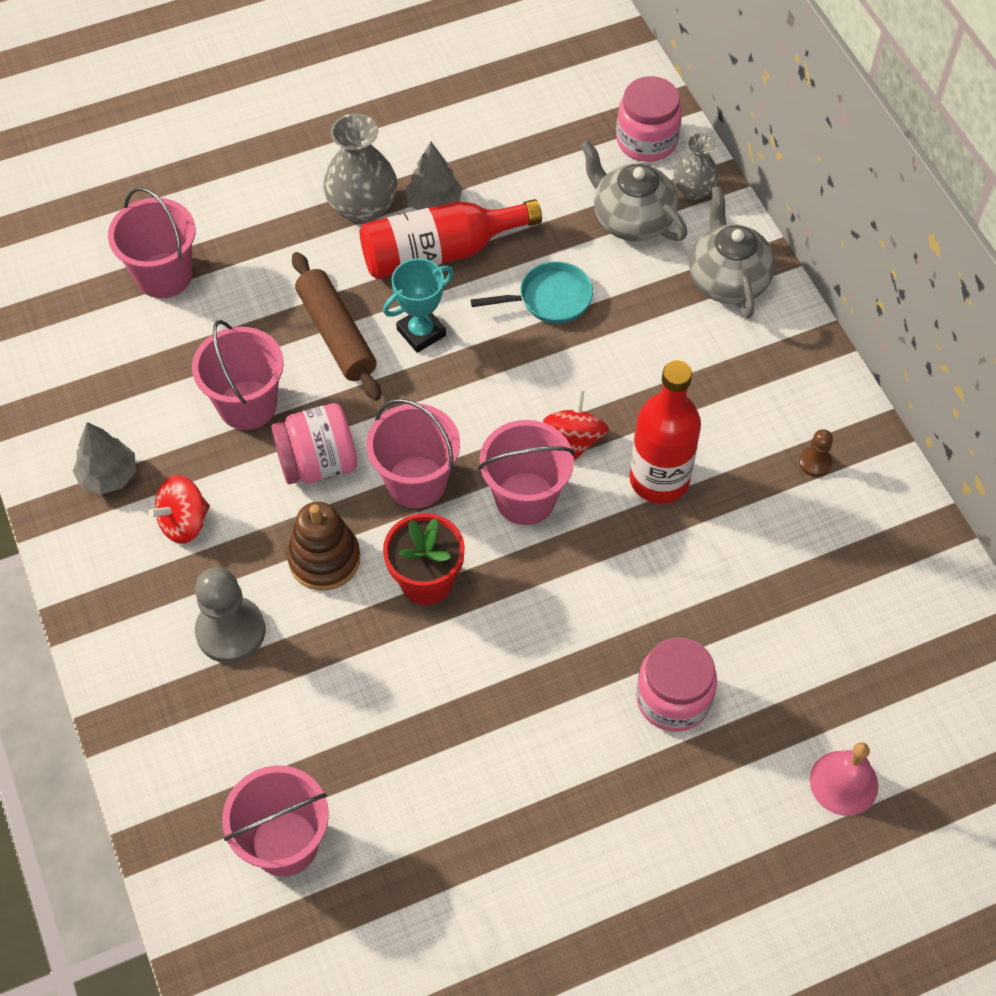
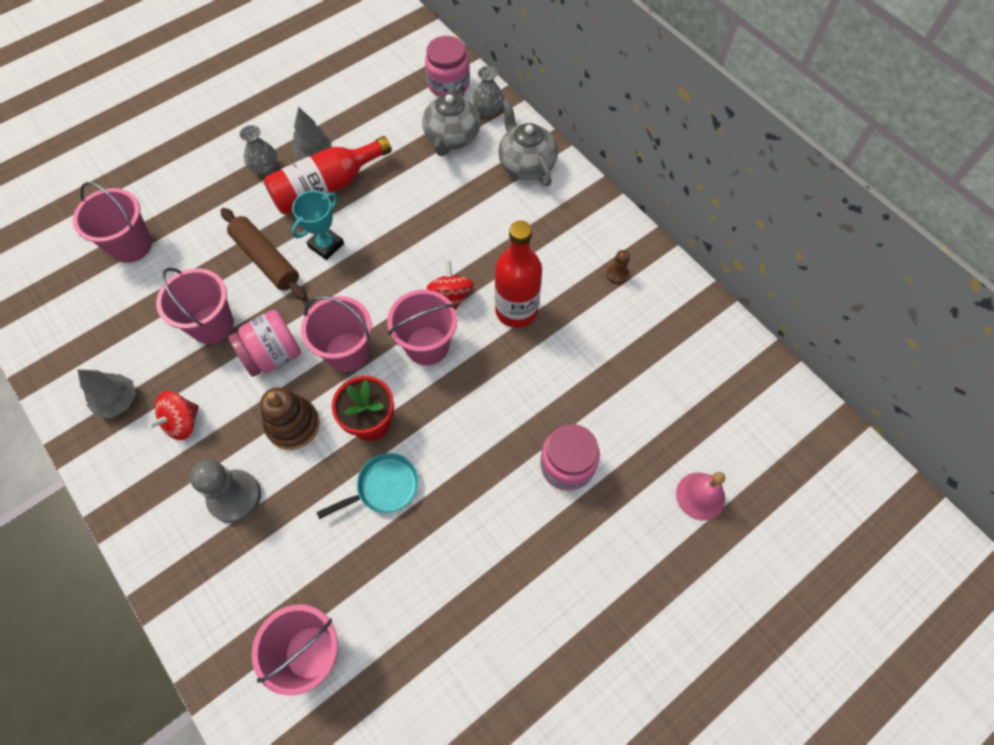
camera: 15 degrees left, 5 degrees up
grey vase [323,113,397,224] -> grey vase [239,125,278,175], size x0.62
turquoise pan [471,261,593,323] -> turquoise pan moved to [316,453,418,519]
grey teapot [581,140,687,241] -> grey teapot turned 105 degrees counterclockwise [422,83,480,156]

